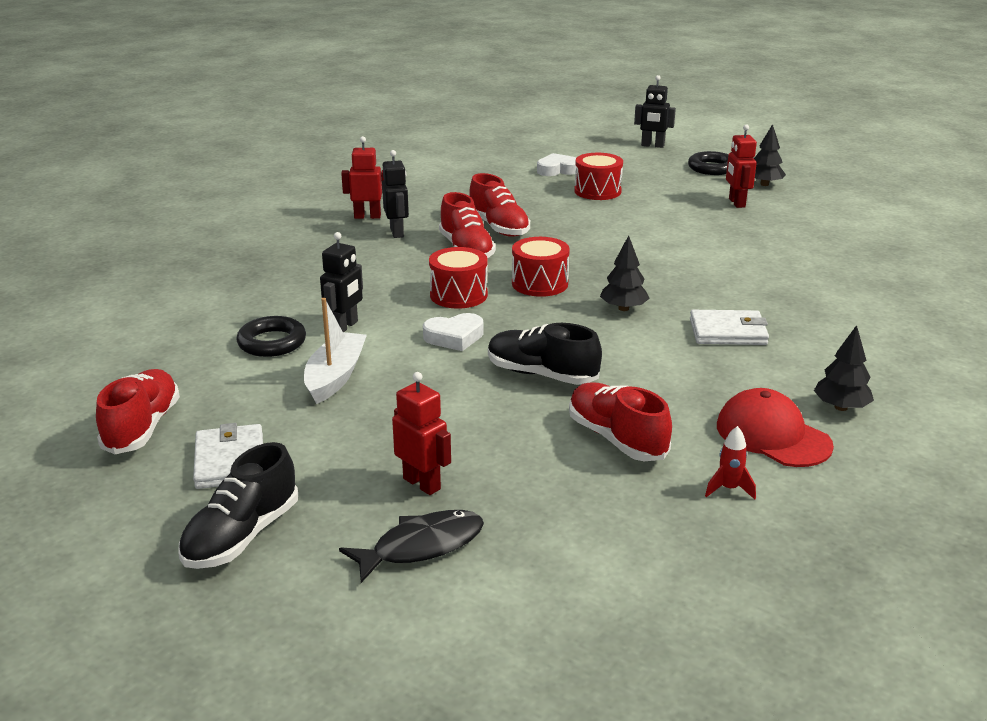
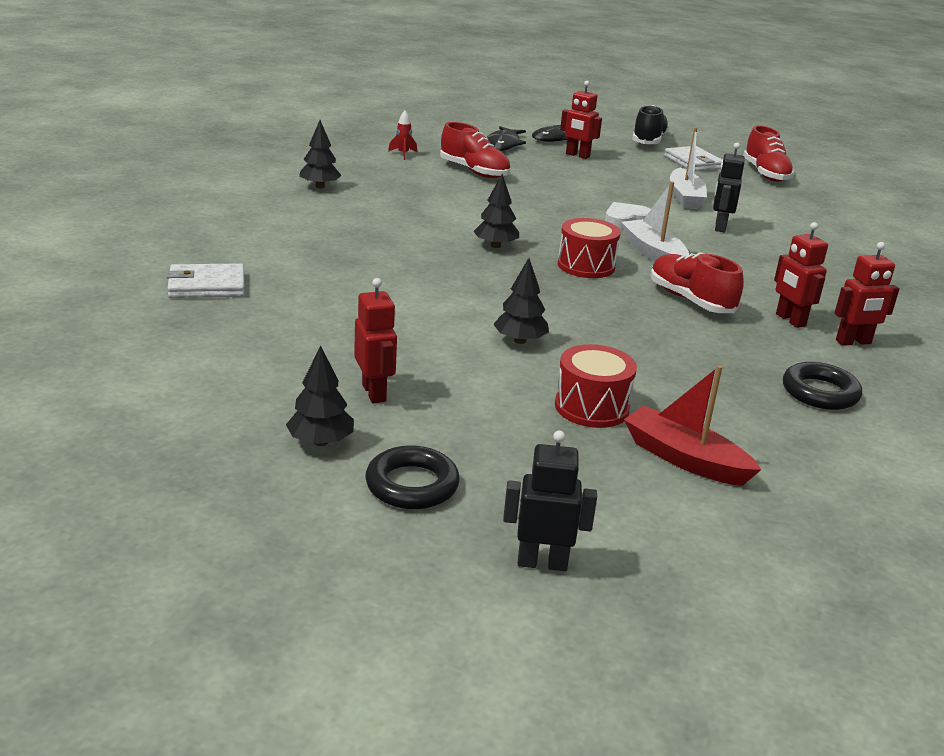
camera: 165 degrees right, 0 degrees up
black ring [236,316,306,357] -> black ring moved to [783,362,862,410]
black robot [382,150,409,238] -> red robot [774,222,828,328]
red drum [429,247,488,309] -> white boat [621,182,689,262]
red shoe [469,173,530,237] -> none
black shoe [488,323,602,385] -> none
white heart [537,153,577,176] -> red boat [624,365,761,486]
white wallet [690,310,769,345] -> white wallet moved to [166,263,245,298]
red cap [717,388,834,467] -> none
none -> black fish [486,126,526,151]
none -> black tree [493,258,549,344]

